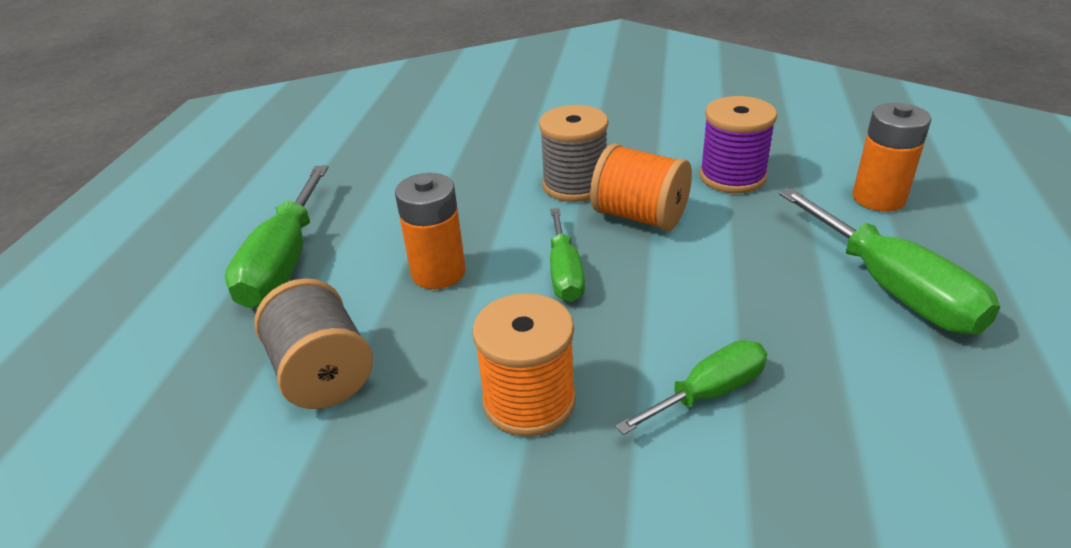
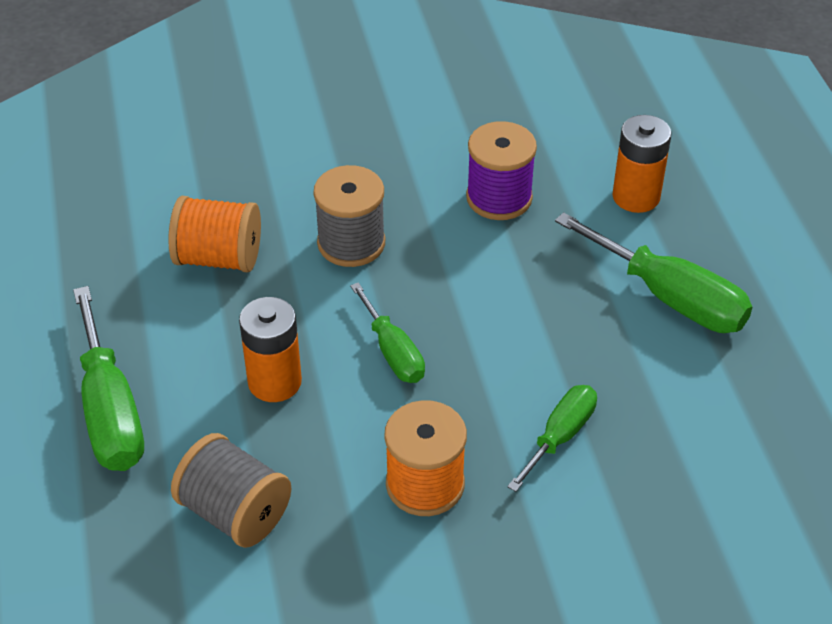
camera: 25 degrees left, 10 degrees up
orange spool [590,143,692,231] -> orange spool moved to [168,196,261,272]

